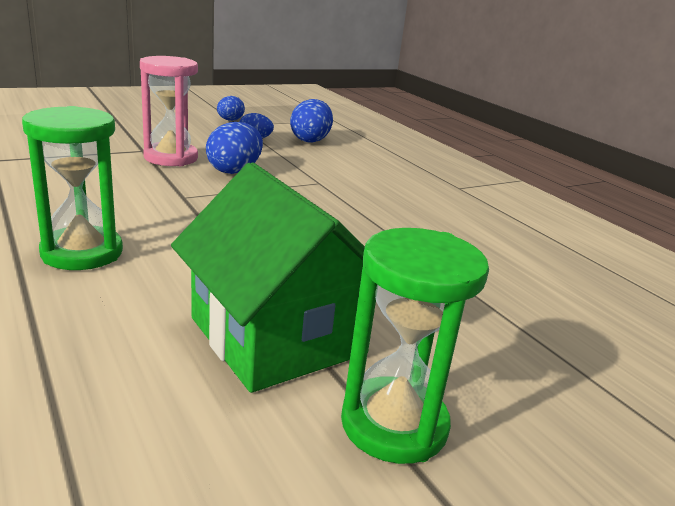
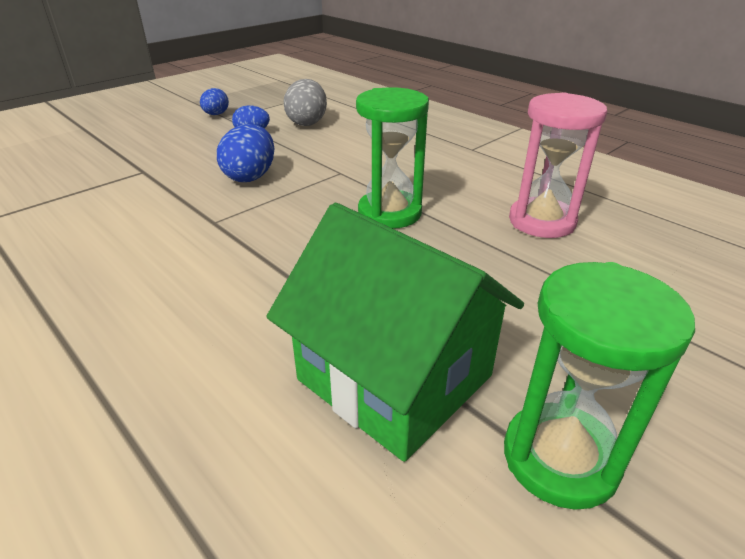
camera: 10 degrees left, 10 degrees up
green hourglass [22,106,123,270] -> green hourglass moved to [356,87,429,229]
pink hourglass [140,56,198,166] -> pink hourglass moved to [509,92,607,238]
blue egg [290,99,333,143] -> grey egg [284,79,327,126]

